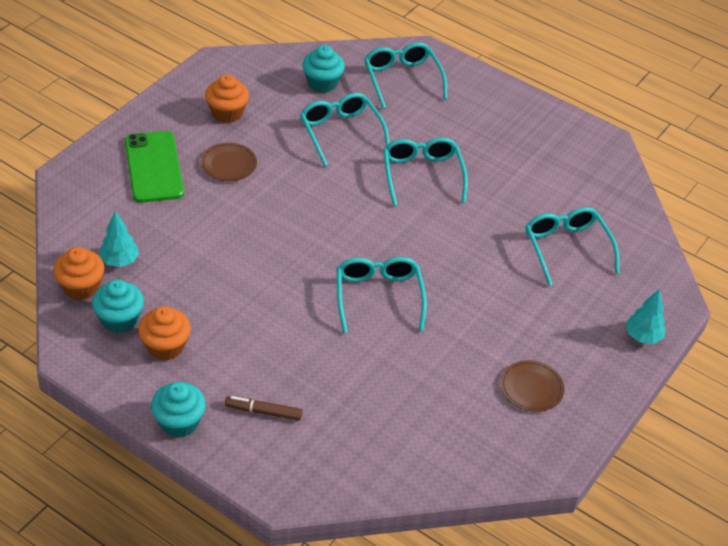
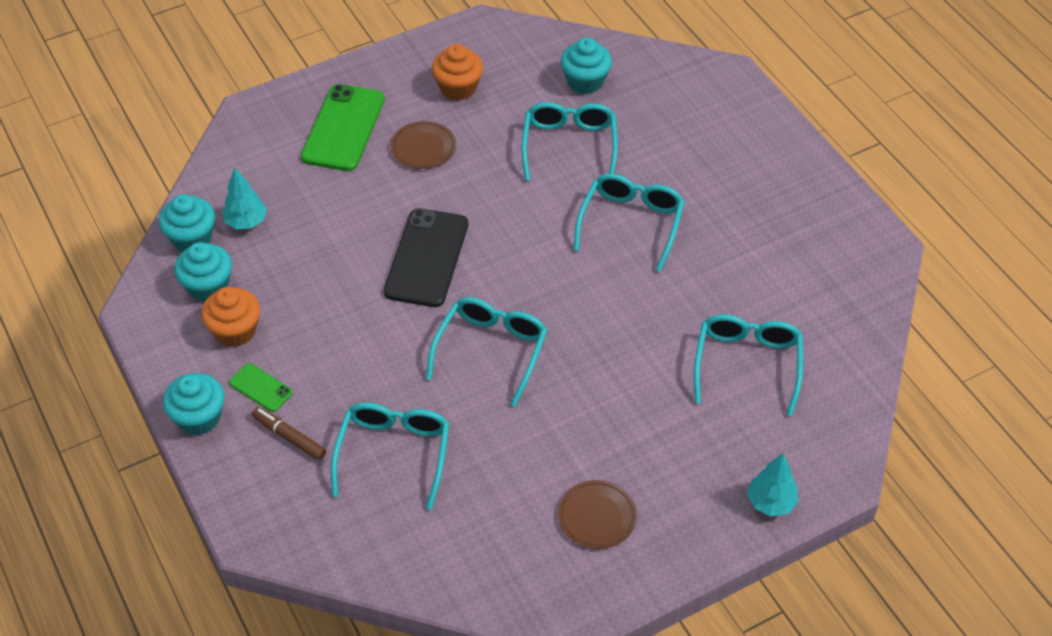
camera: 30 degrees right, 5 degrees up
orange cupcake [53,247,104,300] -> turquoise cupcake [159,194,215,251]
turquoise glasses [364,42,447,109] -> turquoise glasses moved to [331,402,450,510]
none -> green phone [229,363,293,412]
none -> black phone [384,208,468,307]

